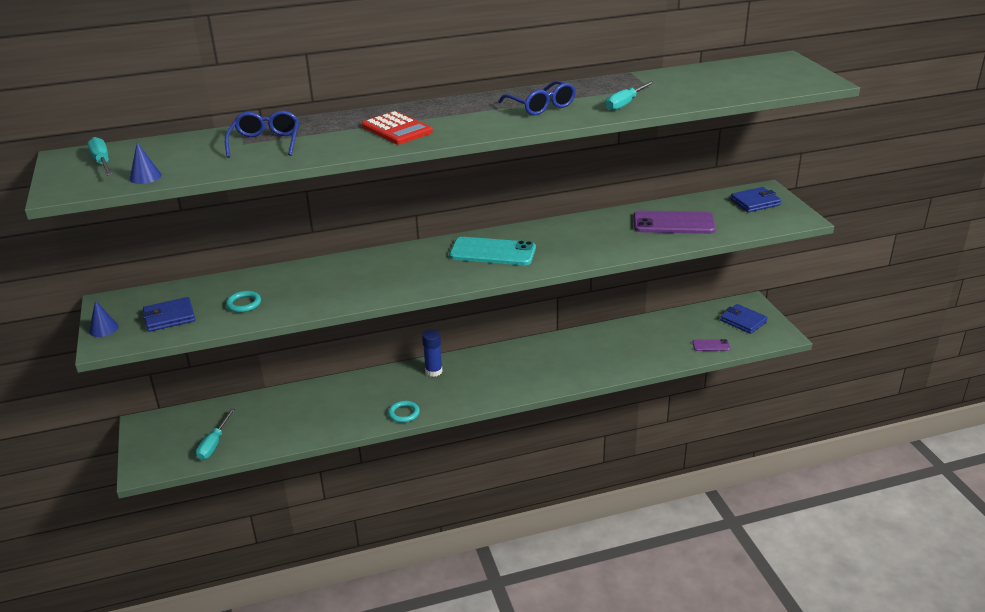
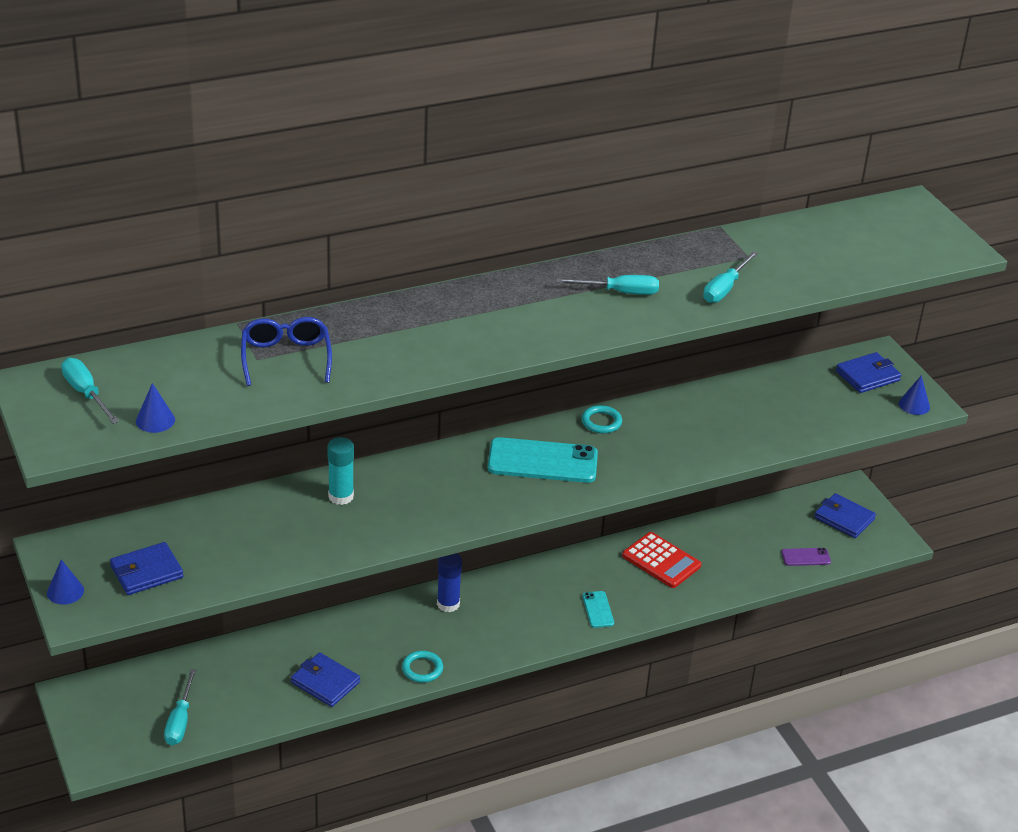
camera: 10 degrees left, 5 degrees up
turquoise ring [226,291,261,312] -> turquoise ring moved to [582,405,622,433]
red calculator [362,111,433,145] -> red calculator moved to [622,532,701,588]
blue glasses [498,81,576,115] -> turquoise screwdriver [556,275,659,295]
purple phone [634,210,716,234] -> none
none -> blue wallet [291,652,360,707]
none -> turquoise glue stick [327,437,354,505]
none -> turquoise phone [582,591,614,628]
none -> blue cone [899,375,930,415]

